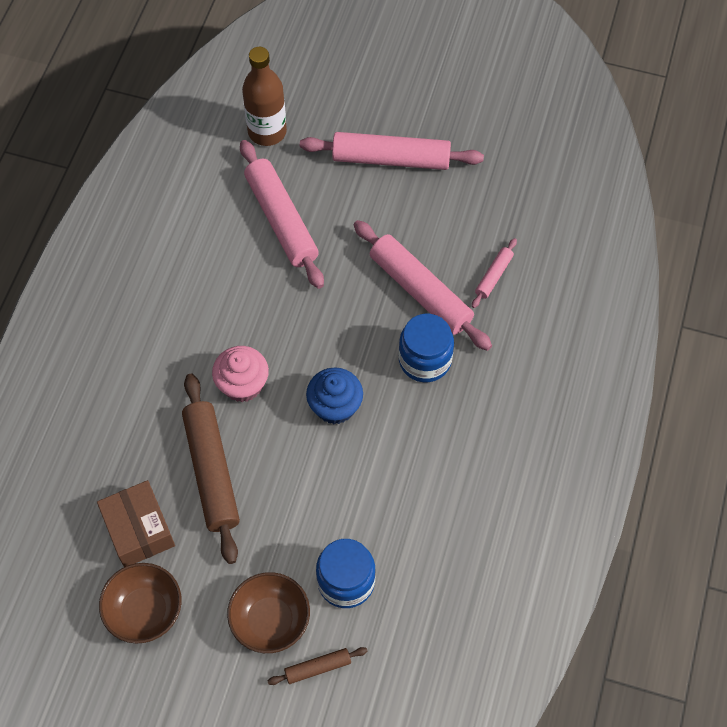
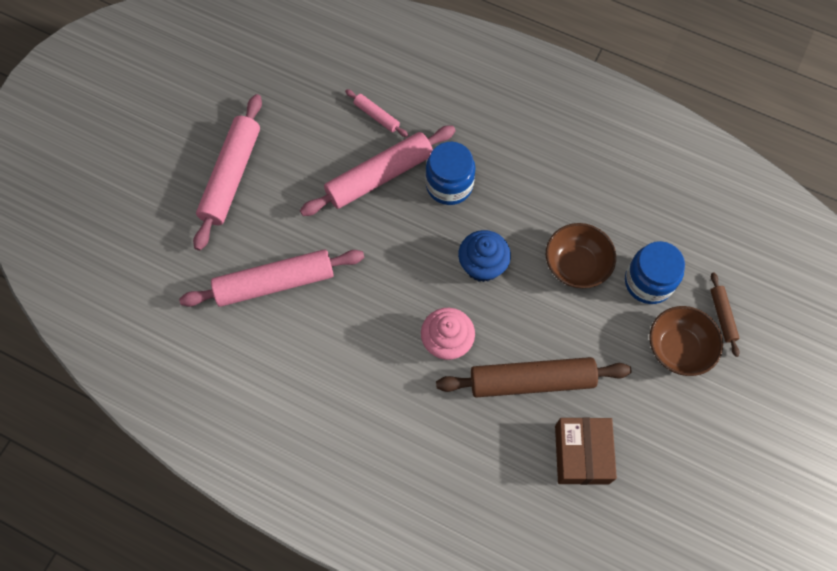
camera: 80 degrees left, 5 degrees up
brown box [97,480,175,567] -> brown box turned 75 degrees counterclockwise [555,418,617,485]
brown bowl [99,563,182,643] -> brown bowl moved to [546,223,616,288]
brown bottle [242,47,287,146] -> none

